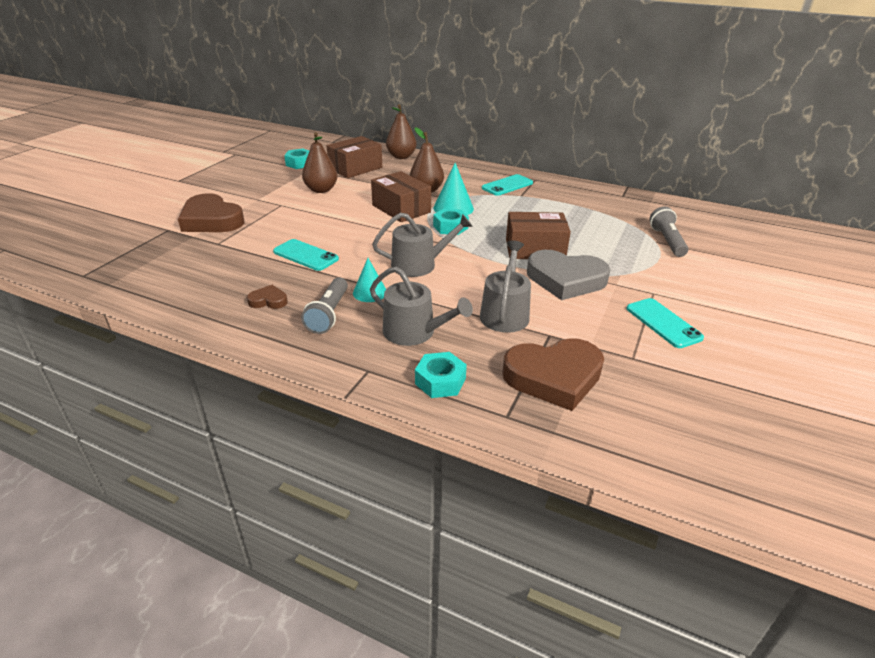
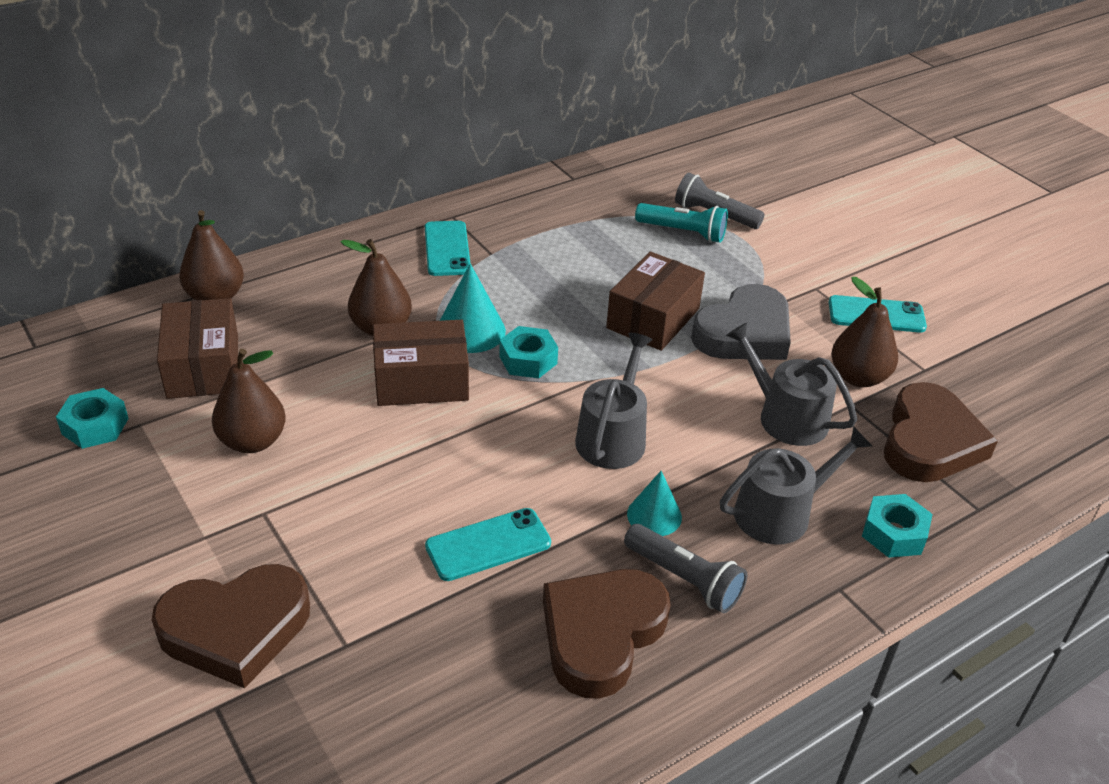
camera: 60 degrees left, 5 degrees up
brown heart [247,285,288,309] -> brown heart [543,569,671,699], size x2.21
none -> turquoise flashlight [635,203,728,243]
none -> brown pear [831,277,898,387]

